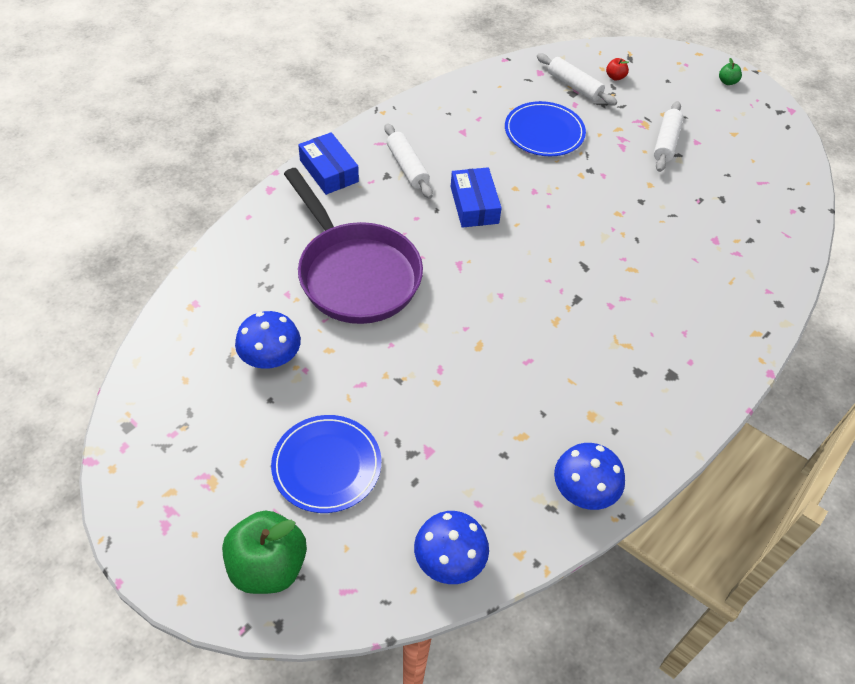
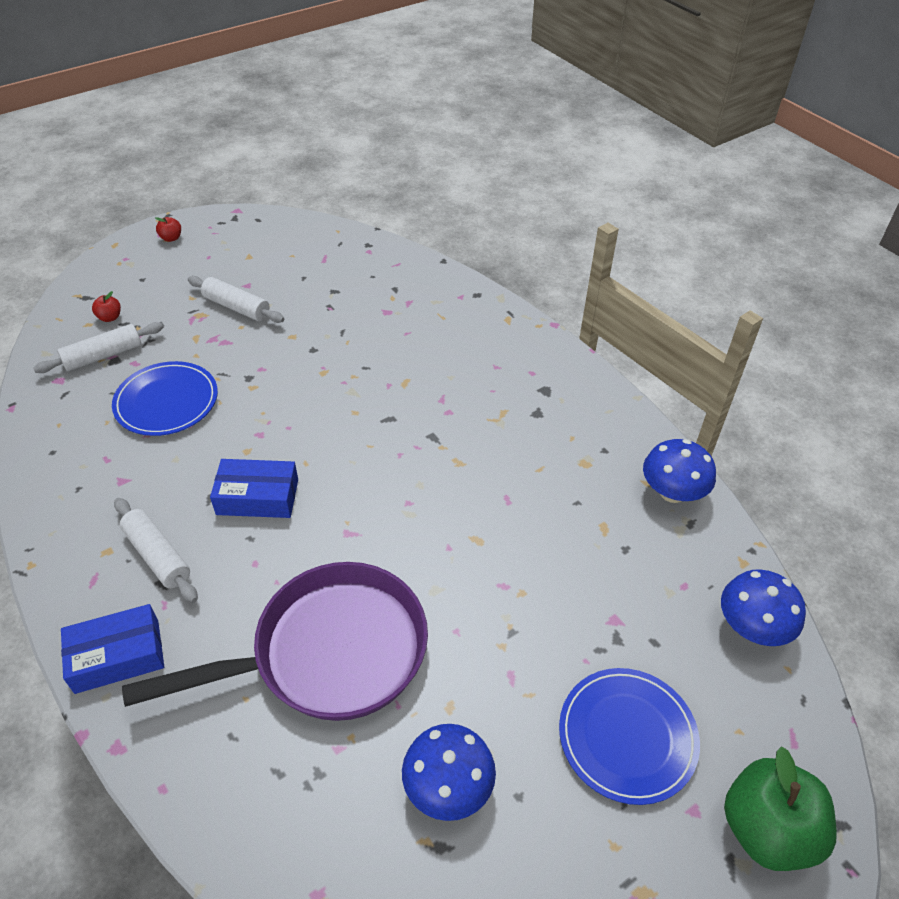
camera: 75 degrees left, 5 degrees down
white rolling pin [385,123,433,199] -> white rolling pin turned 60 degrees clockwise [114,498,198,603]
green apple [719,58,742,85] -> red apple [155,217,181,242]

